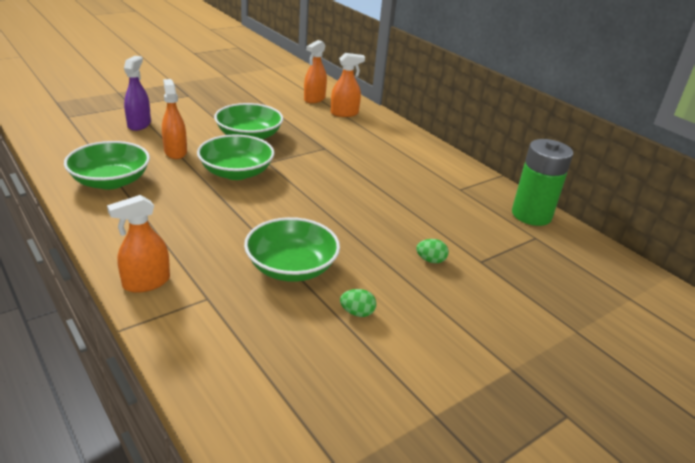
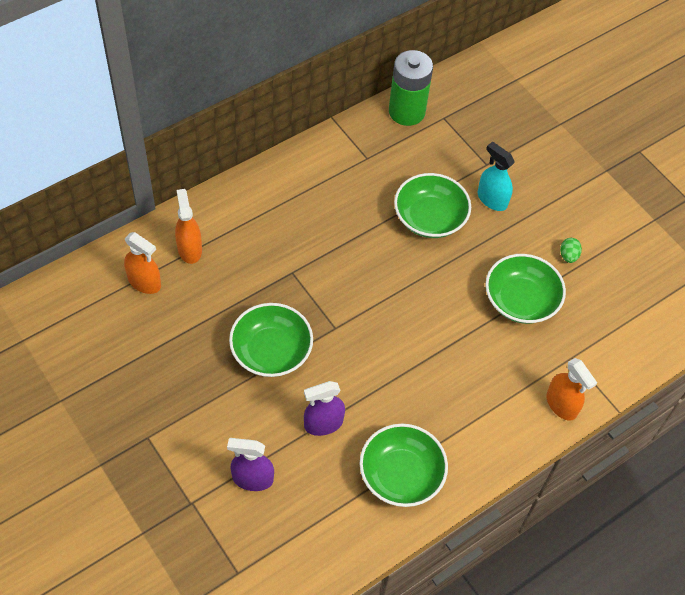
camera: 90 degrees left, 25 degrees up
orange spray bottle [162,79,187,159] -> purple spray bottle [304,381,345,436]
green bowl [197,134,274,180] -> green bowl moved to [394,173,471,238]
green egg [416,239,449,263] -> turquoise spray bottle [478,142,515,211]

